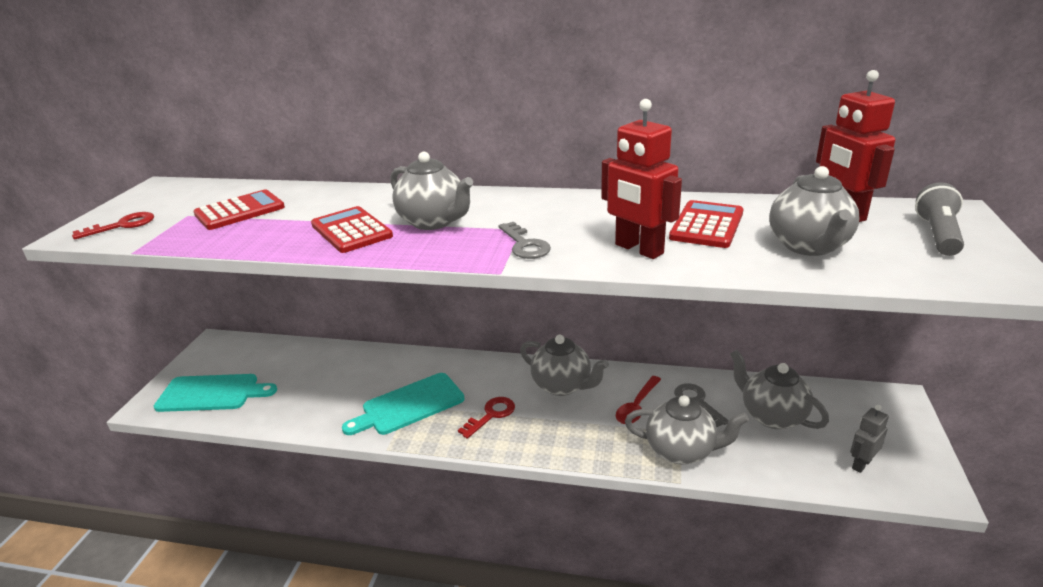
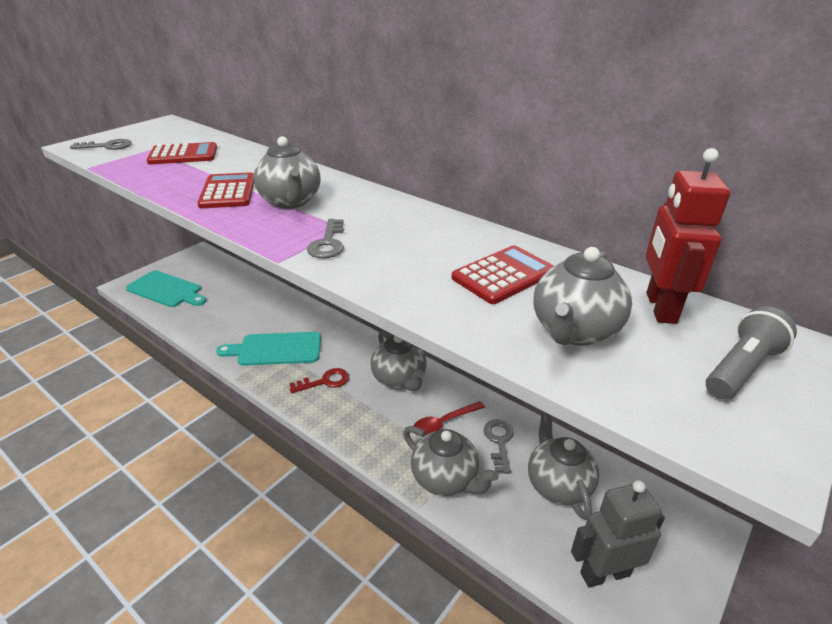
camera: 25 degrees right, 5 degrees up
red key [72,212,154,239] -> grey key [70,139,132,150]
red robot [601,99,682,259] -> none
grey robot [850,405,889,473] -> grey robot [571,480,665,588], size x1.74

